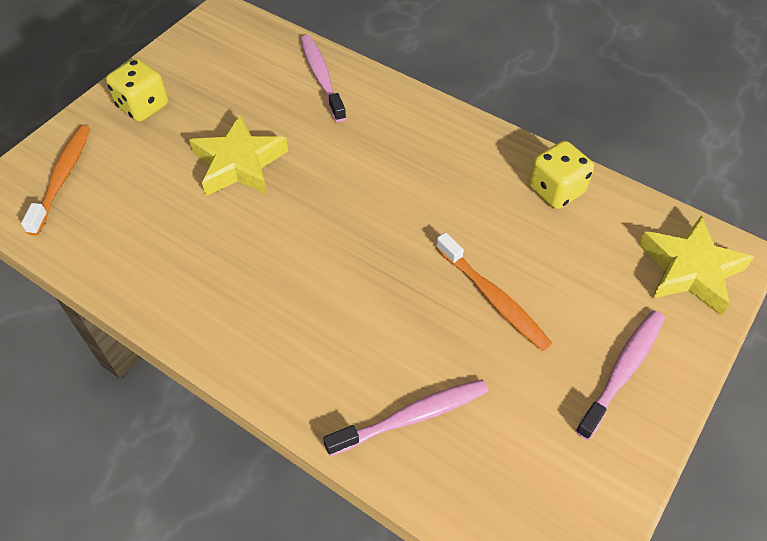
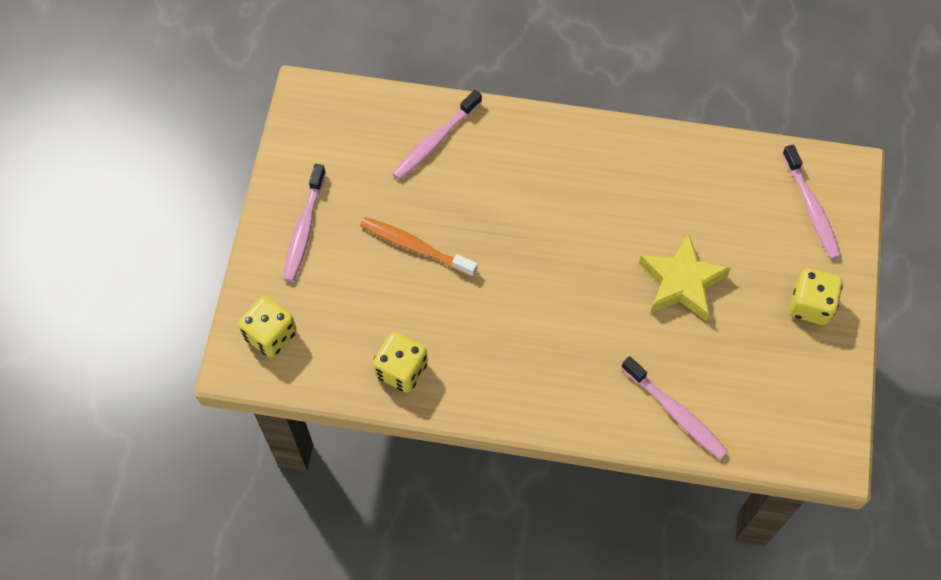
camera: 155 degrees right, 10 degrees up
orange toothbrush [21,125,91,236] -> pink toothbrush [782,145,841,259]
yellow star [638,215,754,316] -> yellow dice [239,296,297,358]

